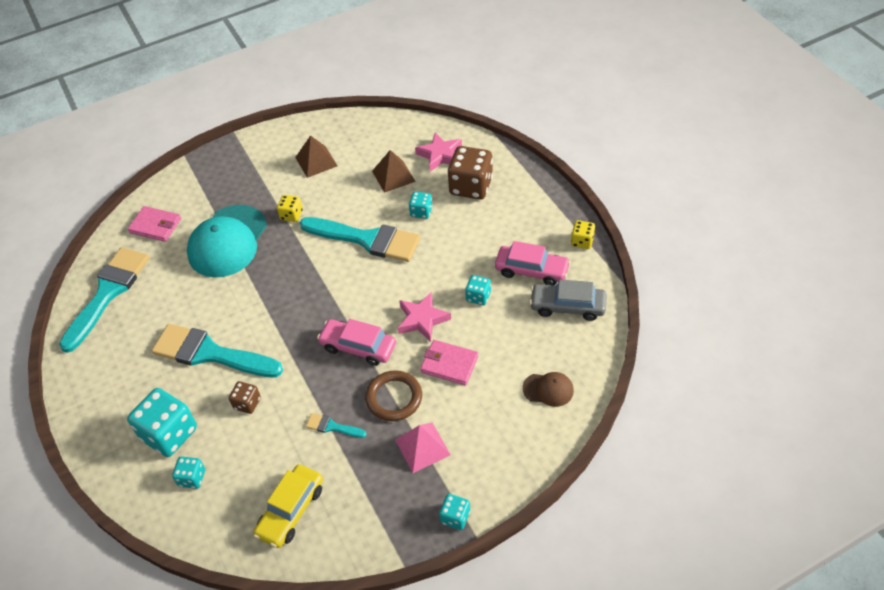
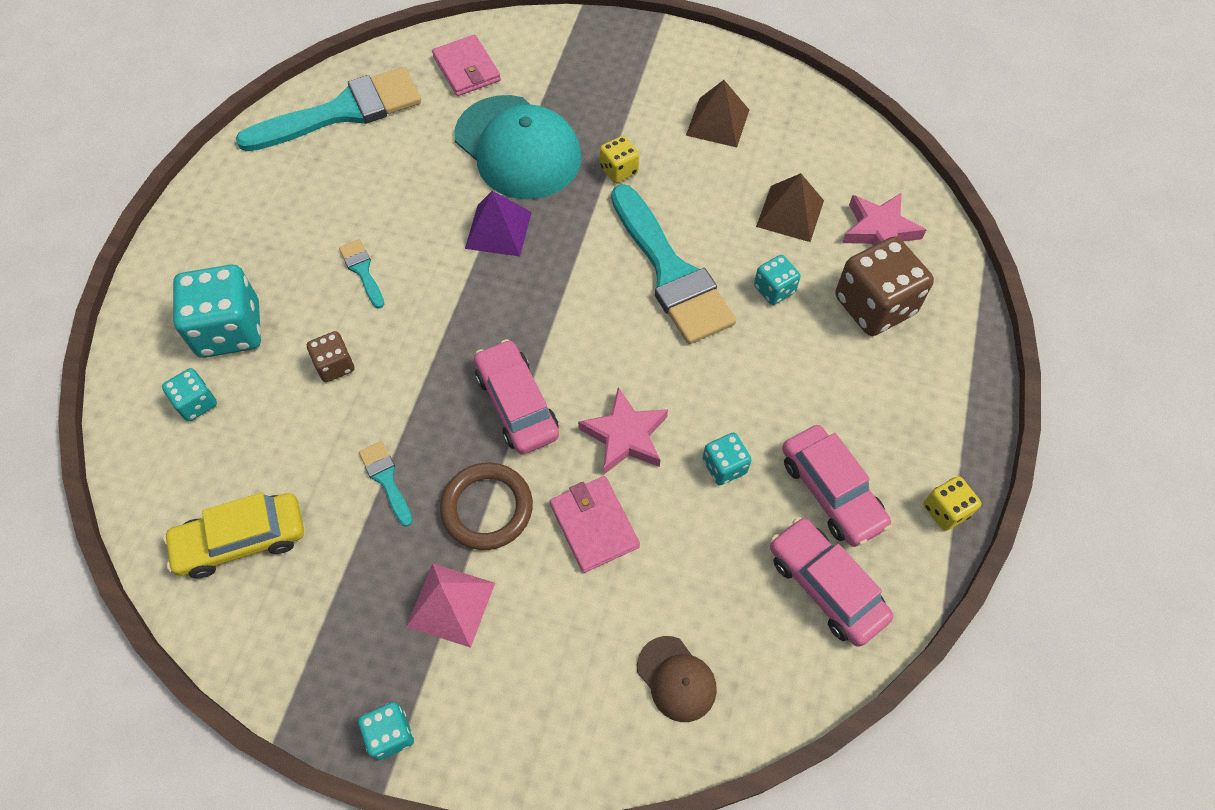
camera: 40 degrees right, 10 degrees up
turquoise brush [152,324,283,377] -> turquoise brush [339,239,384,309], size x0.43
turquoise cap [187,205,267,278] -> turquoise cap turned 105 degrees counterclockwise [454,95,582,199]
grey car [529,279,607,321] -> pink car [770,517,894,647]
none -> purple pyramid [465,191,532,257]

